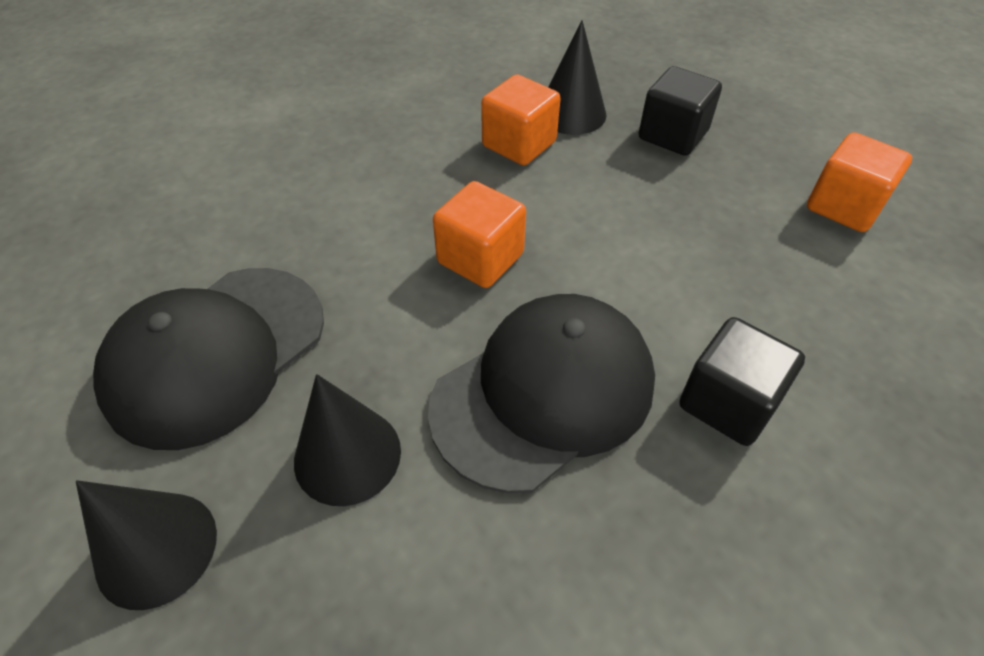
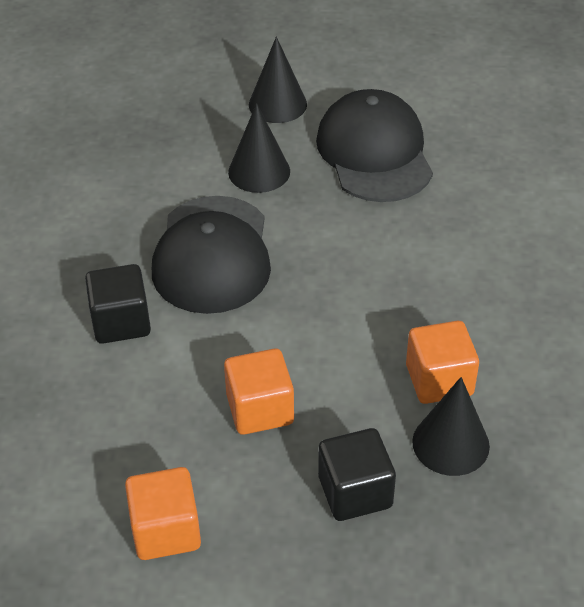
camera: 130 degrees right, 5 degrees down
orange cube [433,181,526,288] -> orange cube moved to [224,348,294,435]

